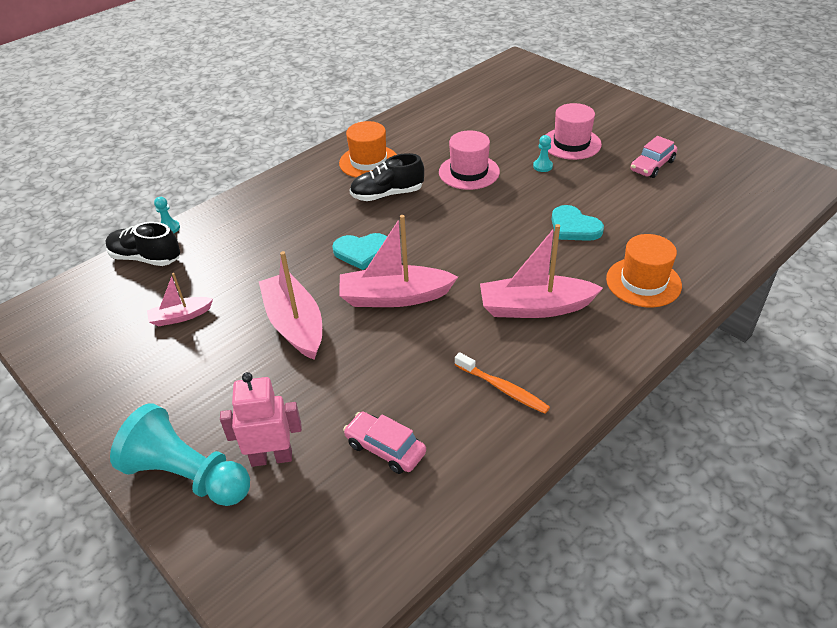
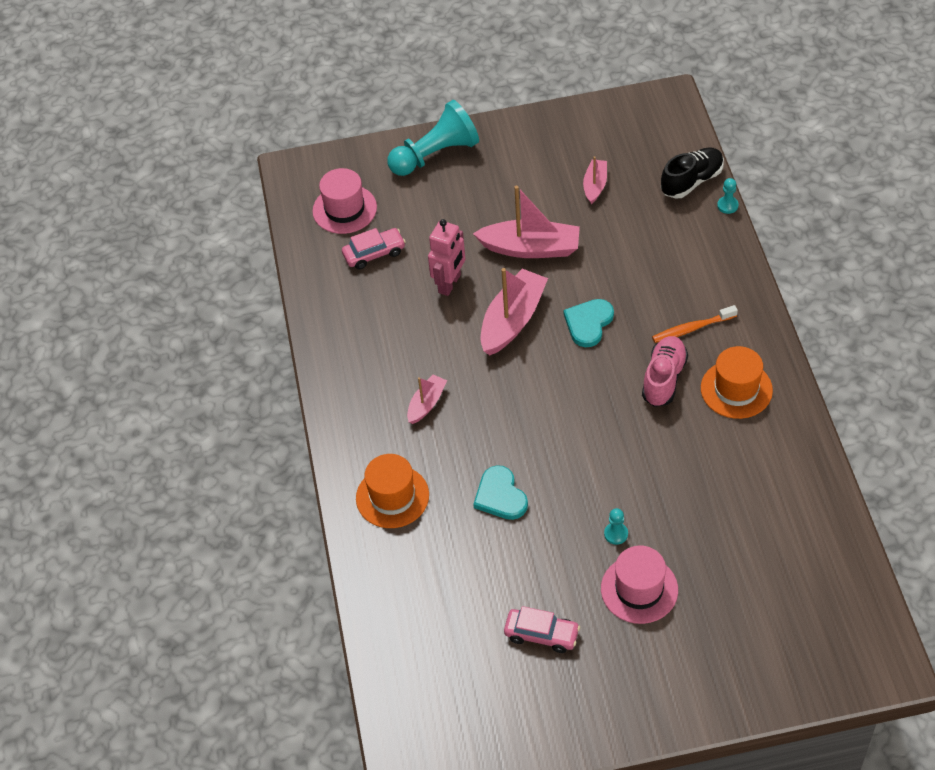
camera: 125 degrees right, 10 degrees up
pink robot [220,372,302,467] -> pink robot moved to [428,219,465,296]
black shoe [350,153,424,201] -> pink shoe [642,336,688,407]
pink hat [439,130,500,190] -> pink hat moved to [313,168,377,234]
orange toothbrush [455,352,550,414] -> orange toothbrush moved to [652,305,738,343]
pink boat [480,224,603,318] -> pink boat [407,374,447,424], size x0.55
turquoise heart [552,205,604,241] -> turquoise heart turned 105 degrees counterclockwise [473,465,528,520]
pink car [631,136,677,178] -> pink car turned 120 degrees clockwise [504,606,580,653]

